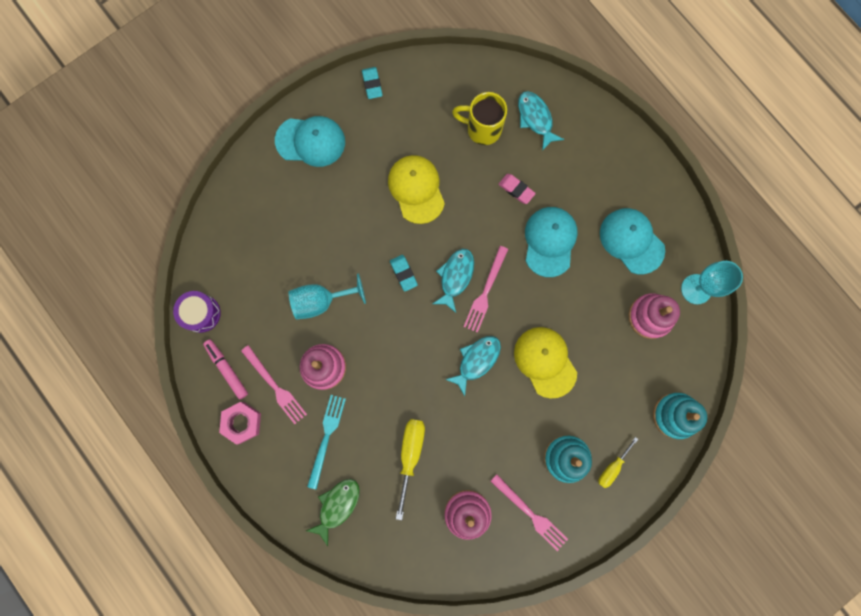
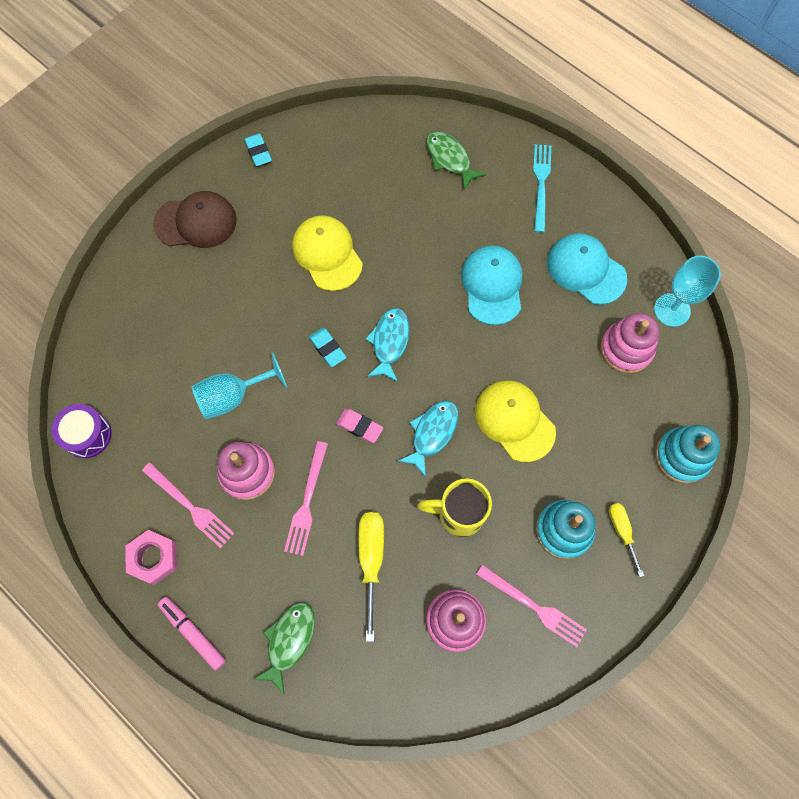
camera: 10 degrees left, 10 degrees down
pink marker [203,339,248,400] -> pink marker moved to [158,597,226,671]
turquoise cap [275,116,345,167] -> brown cap [153,191,237,248]
turquoise fork [307,395,346,490] -> turquoise fork moved to [533,144,551,233]
yellow mug [452,92,507,145] -> yellow mug moved to [417,478,492,537]
pink fork [464,246,508,333] -> pink fork moved to [284,441,328,556]
pink eraser [498,174,536,204] -> pink eraser moved to [336,409,383,443]
turquoise fish [518,91,564,151] -> green fish [426,131,486,190]
yellow screwdriver [598,437,638,488] -> yellow screwdriver turned 135 degrees clockwise [609,503,644,577]

